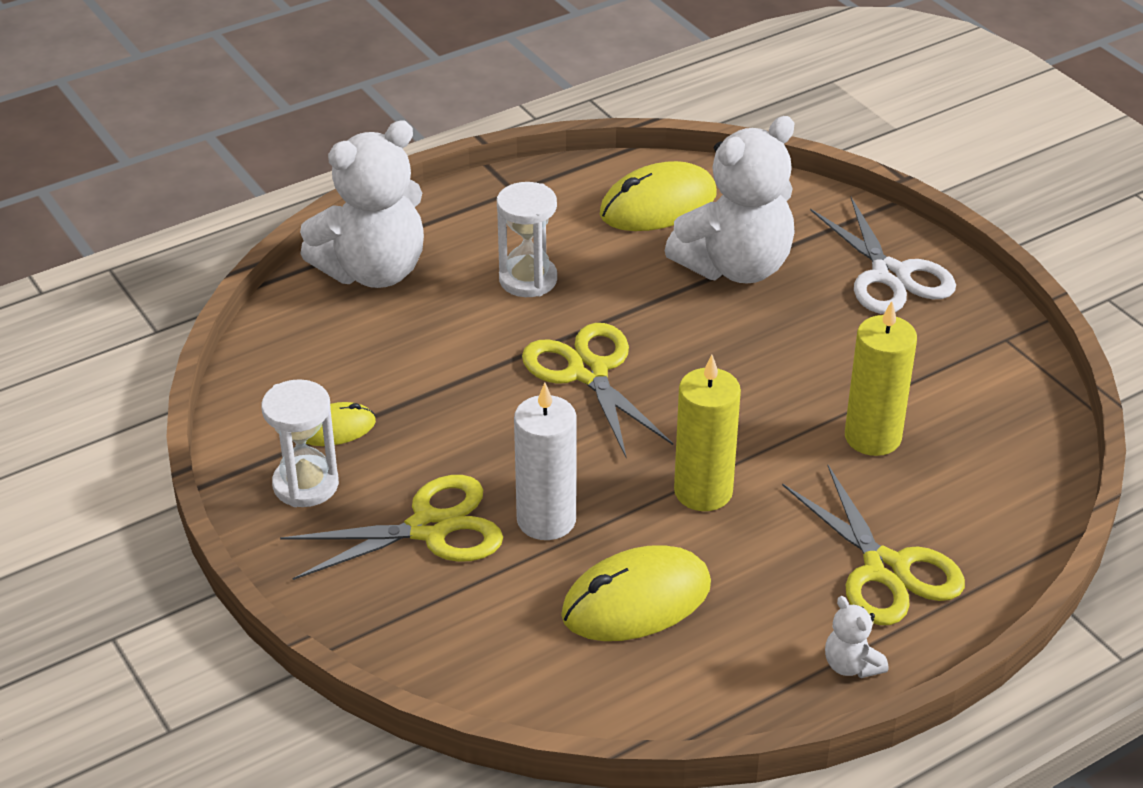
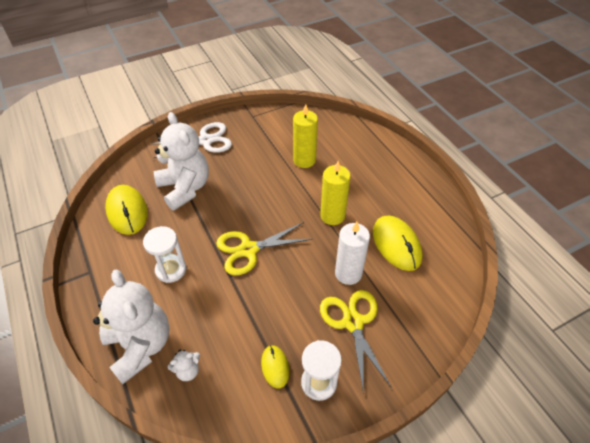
camera: 85 degrees left, 10 degrees up
yellow scissors [782,465,965,625] -> none
white teddy bear [825,596,888,678] -> white teddy bear moved to [168,350,200,381]

